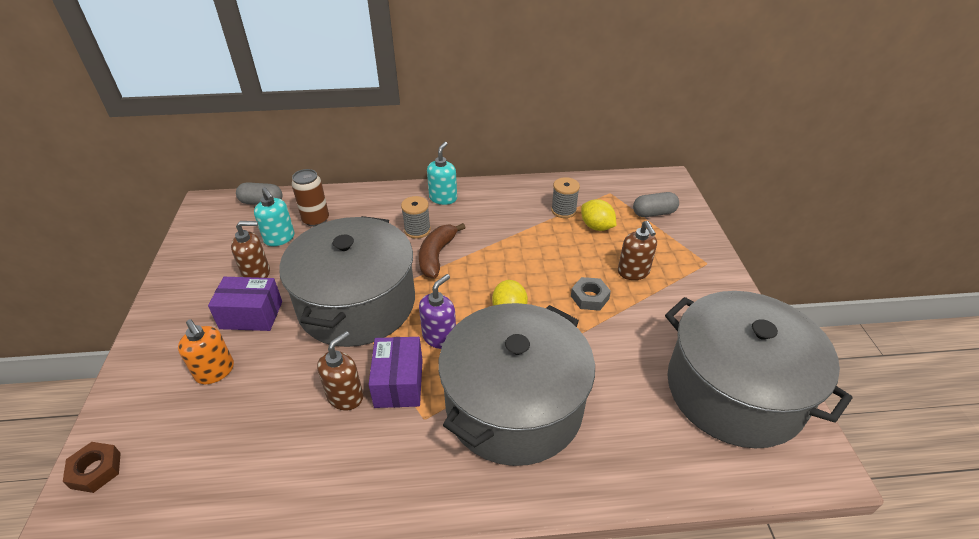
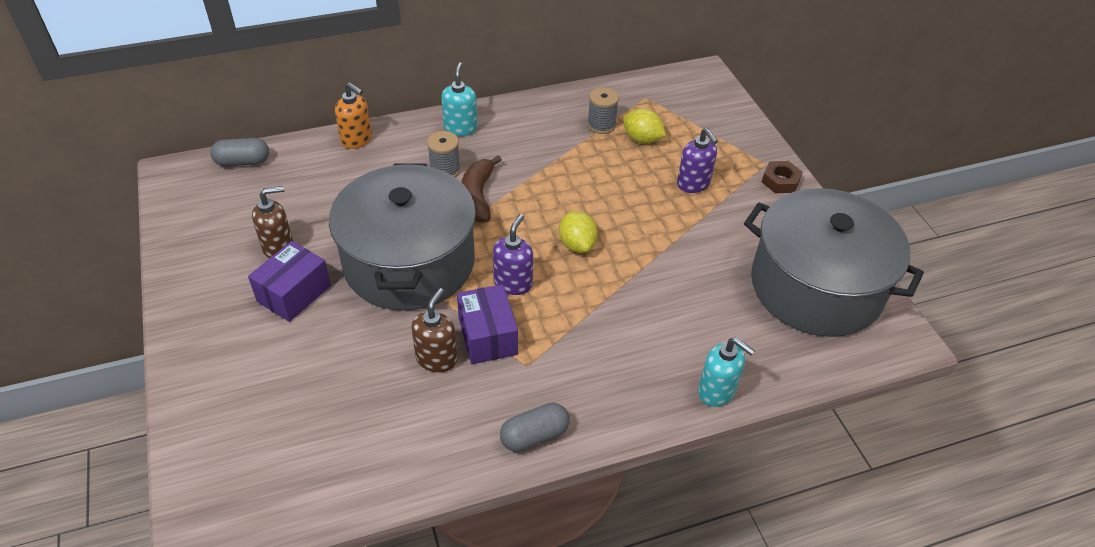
camera: 15 degrees left, 5 degrees up
brown nut [63,442,121,493] -> brown nut moved to [762,161,802,193]
orange soap dispenser [178,319,234,384] -> orange soap dispenser moved to [335,82,372,149]
purple box [208,277,282,331] -> purple box turned 45 degrees counterclockwise [248,241,331,322]
turquoise soap dispenser [254,187,294,246] -> turquoise soap dispenser moved to [698,337,755,407]
brown can [292,169,329,227] -> none
grey pot [438,303,595,466] -> none
grey nut [571,277,611,311] -> none
brown soap dispenser [618,221,657,280] -> purple soap dispenser [677,128,718,193]
grey capsule [633,192,679,217] -> grey capsule moved to [500,403,570,452]

